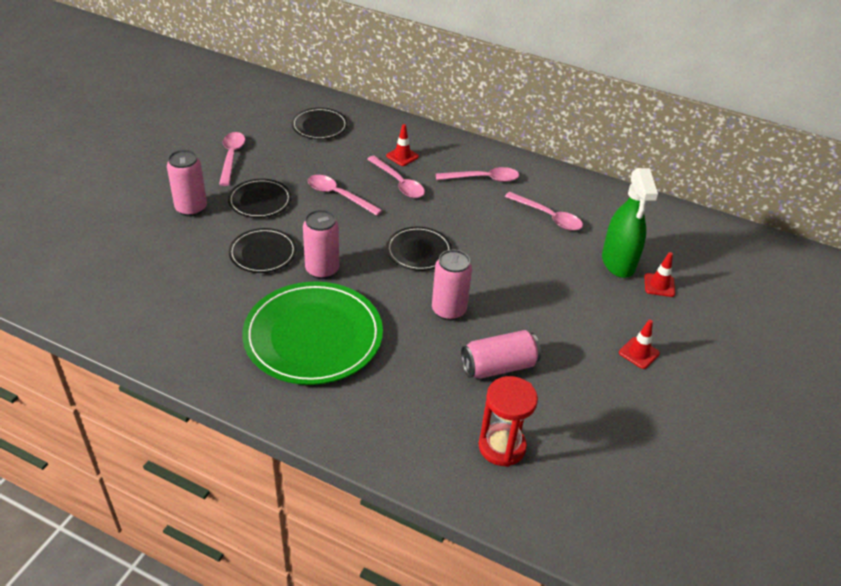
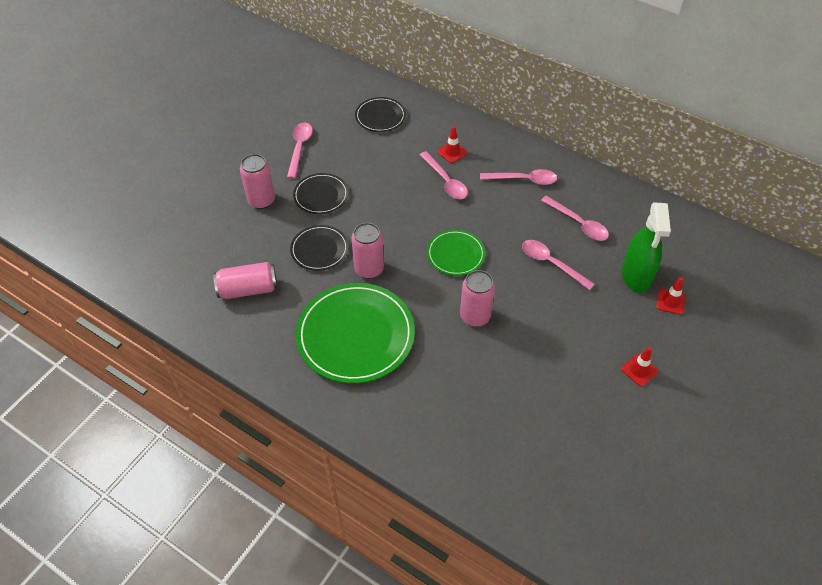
camera: 10 degrees right, 10 degrees up
pink spoon [308,175,383,216] -> pink spoon moved to [522,240,595,290]
black plate [386,227,452,271] -> green plate [427,230,485,276]
pink can [461,330,541,379] -> pink can moved to [213,262,277,299]
red hourglass [479,376,538,467] -> none

